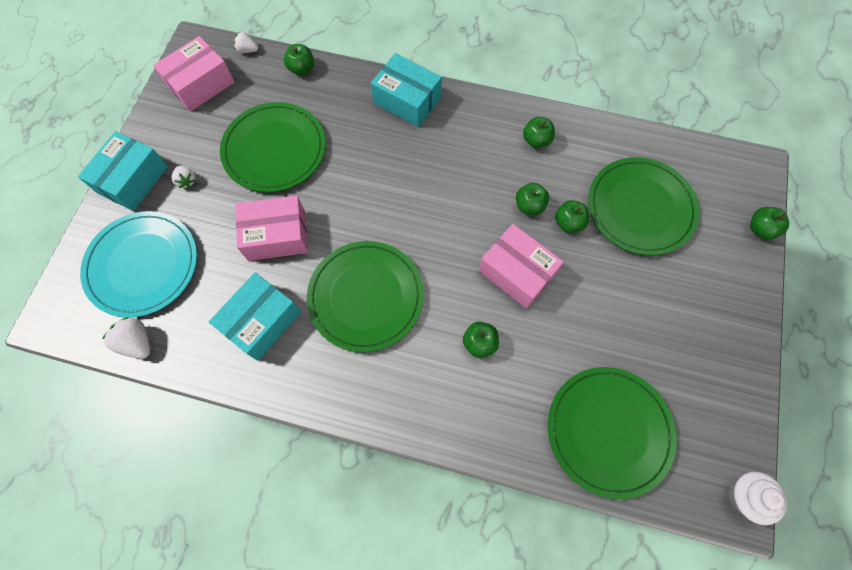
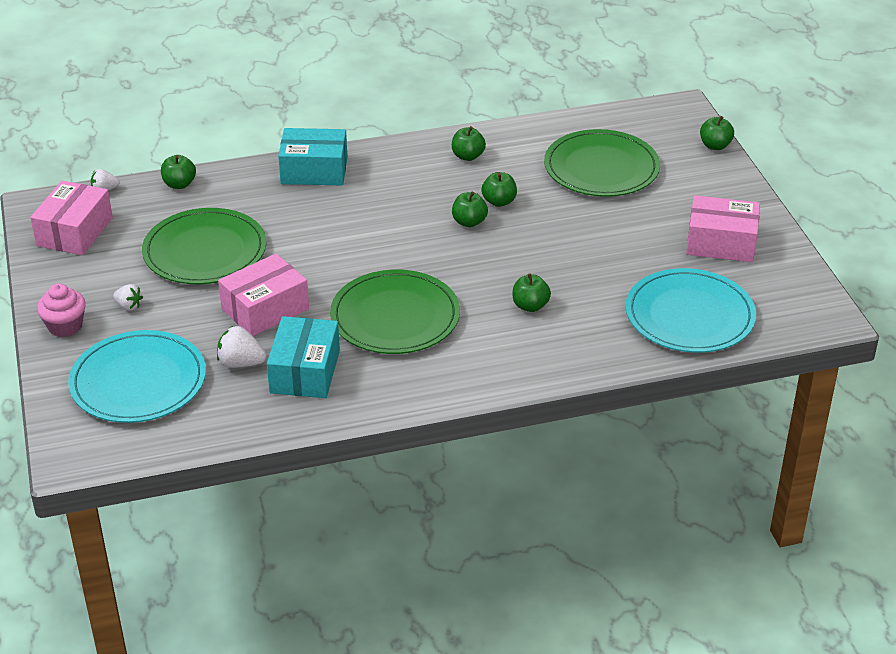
camera: 30 degrees left, 30 degrees down
turquoise box [78,131,168,211] -> pink cupcake [37,283,86,337]
white strawberry [102,317,150,359] -> white strawberry moved to [217,326,267,368]
pink box [479,224,564,308] -> pink box moved to [686,195,760,262]
green plate [548,367,677,499] -> turquoise plate [625,268,756,353]
green apple [555,200,589,233] -> green apple moved to [452,192,488,227]
white cupcake [728,471,787,525] -> none

